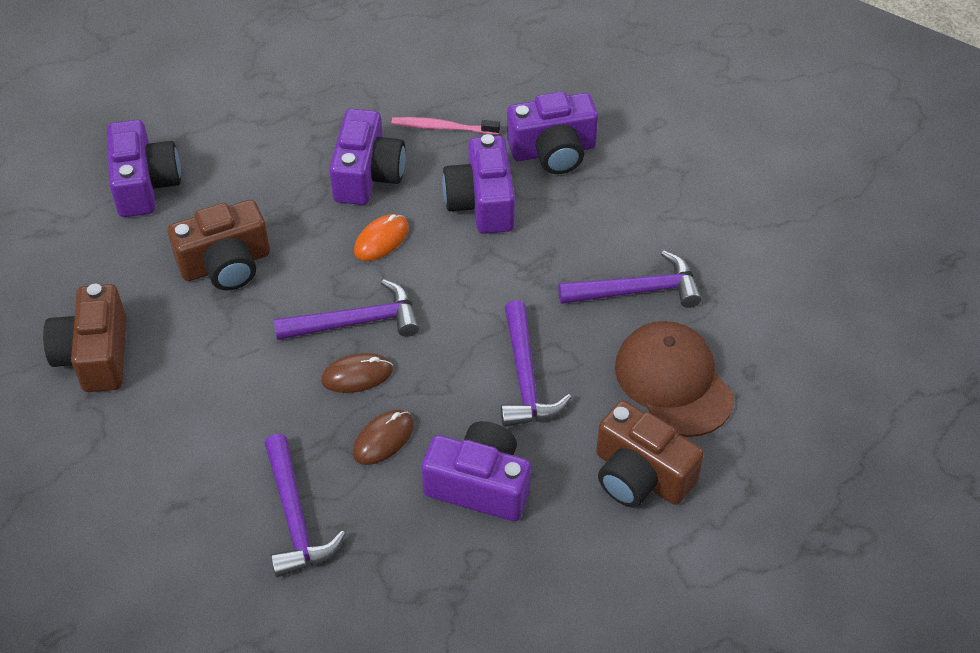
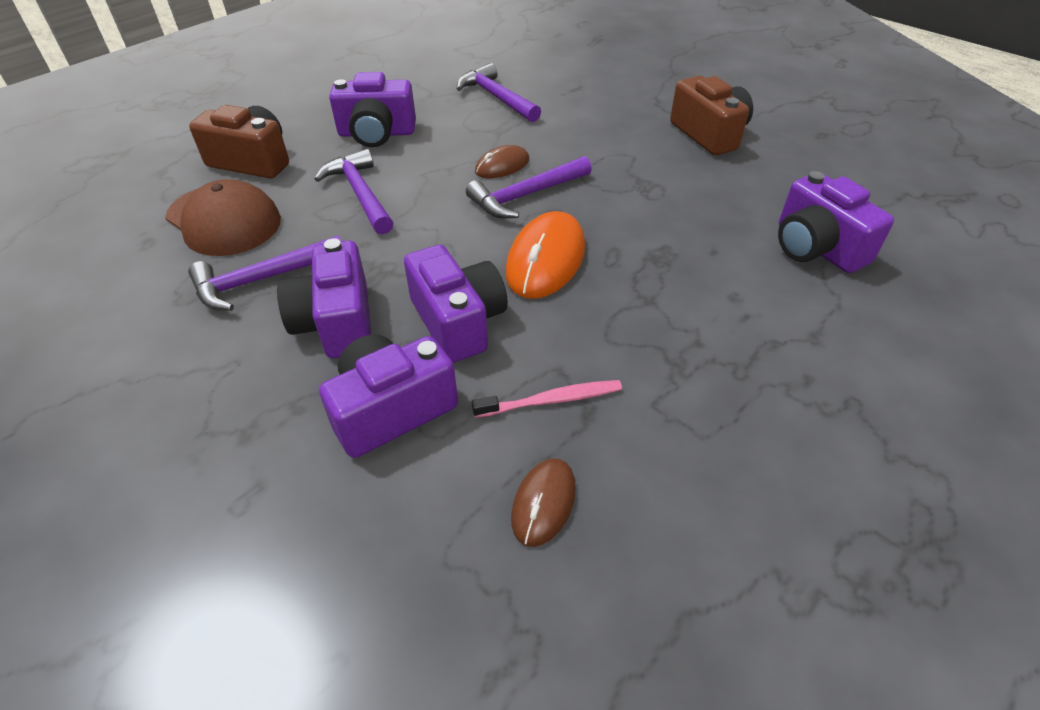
camera: 160 degrees right, 5 degrees down
brown camera [168,200,270,290] -> none
purple camera [329,108,405,205] -> purple camera moved to [277,238,371,358]
brown mouse [353,410,414,465] -> brown mouse moved to [511,458,576,547]
orange mouse [354,214,409,261] -> orange mouse [505,211,585,299], size x1.73

